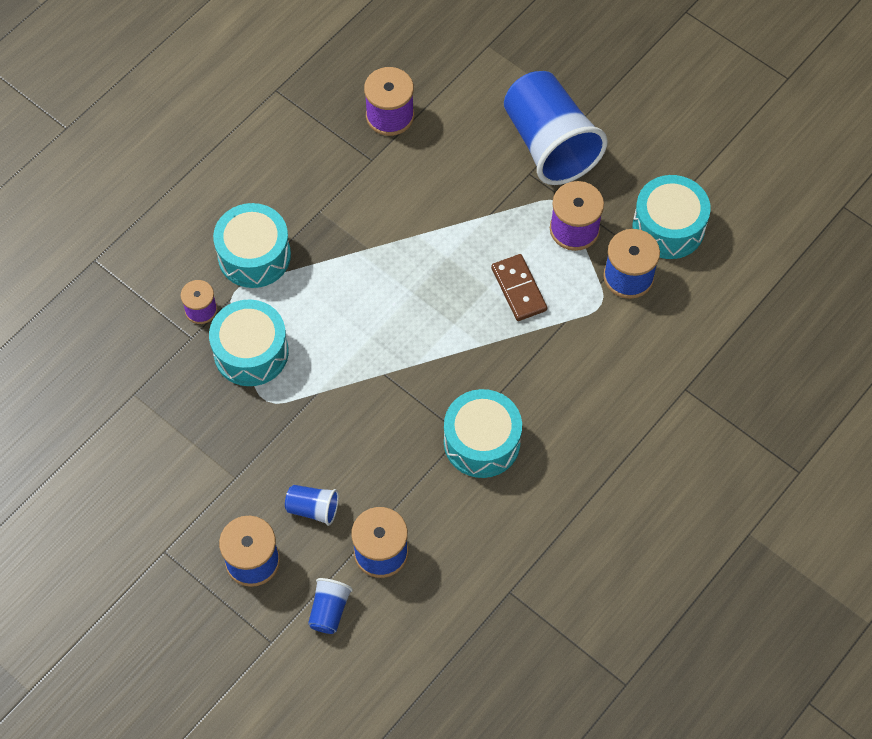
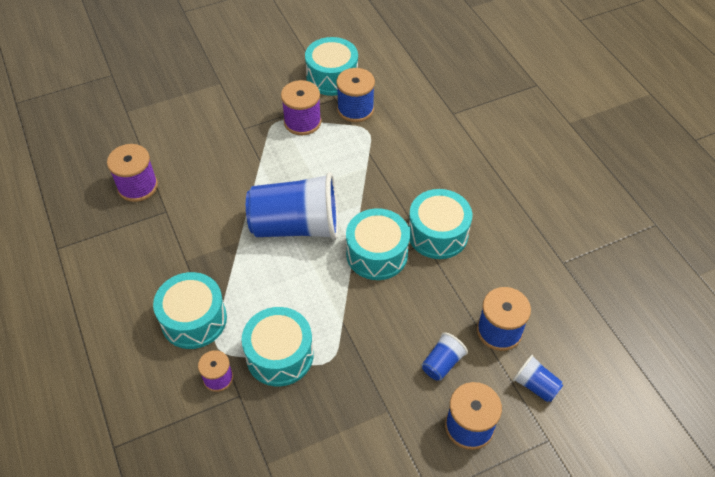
camera: 65 degrees left, 10 degrees down
brown domino [491,254,547,321] -> none
blue cup [504,71,608,185] -> blue cup moved to [246,172,338,240]
none -> turquoise drum [346,208,410,280]

